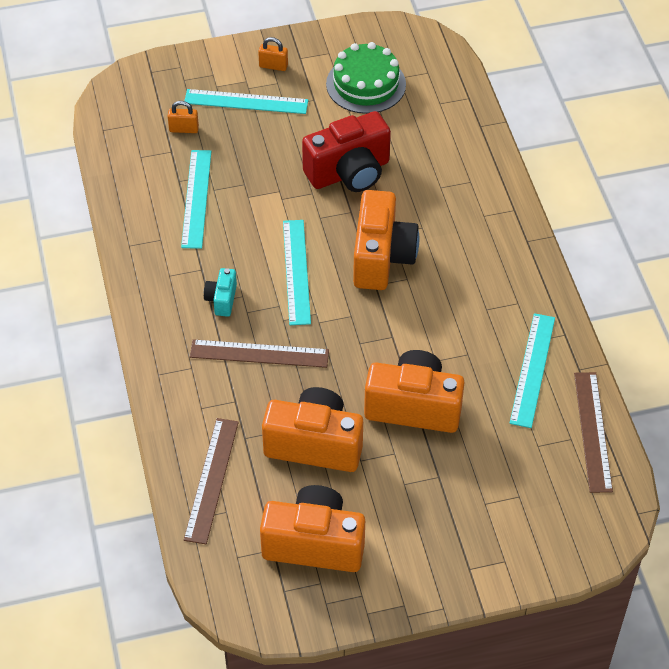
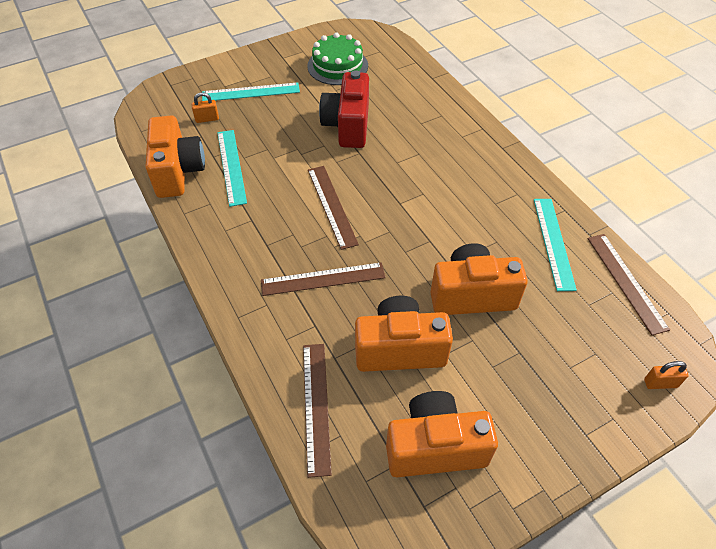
camera: 15 degrees left, 0 degrees up
turquoise camera [204,268,237,317] -> none
orange padlock [258,37,288,71] -> orange padlock moved to [644,361,689,389]
turquoise ruler [283,220,311,325] -> brown ruler [308,166,359,250]
red camera [302,111,391,192] -> red camera turned 135 degrees clockwise [319,70,369,148]
orange camera [353,190,419,290] -> orange camera moved to [146,116,205,198]

